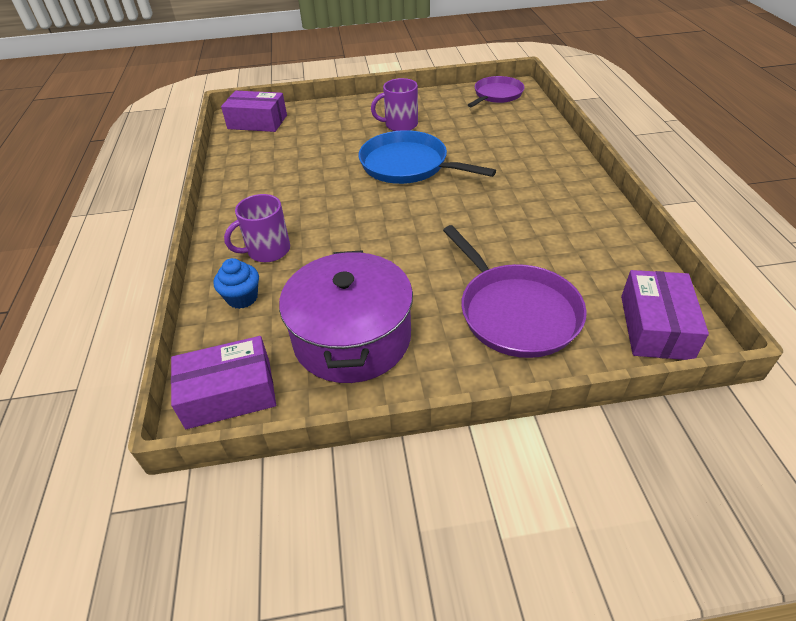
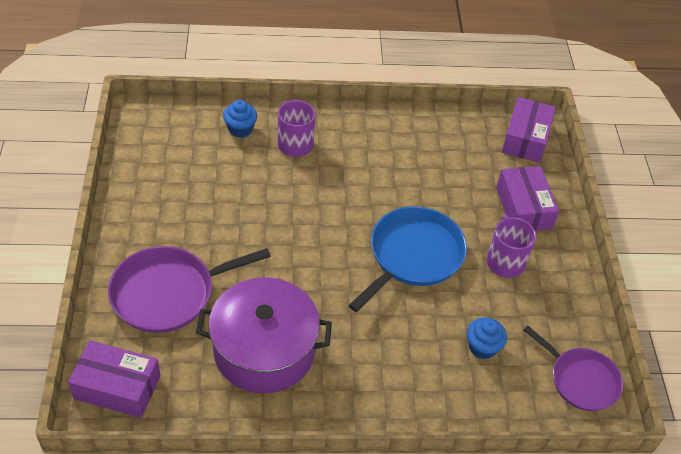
camera: 90 degrees right, 5 degrees up
purple box [171,336,276,429] -> purple box moved to [496,166,559,231]
purple pot [279,250,413,383] -> purple pot moved to [196,277,332,393]
none -> blue cupcake [467,317,507,359]

